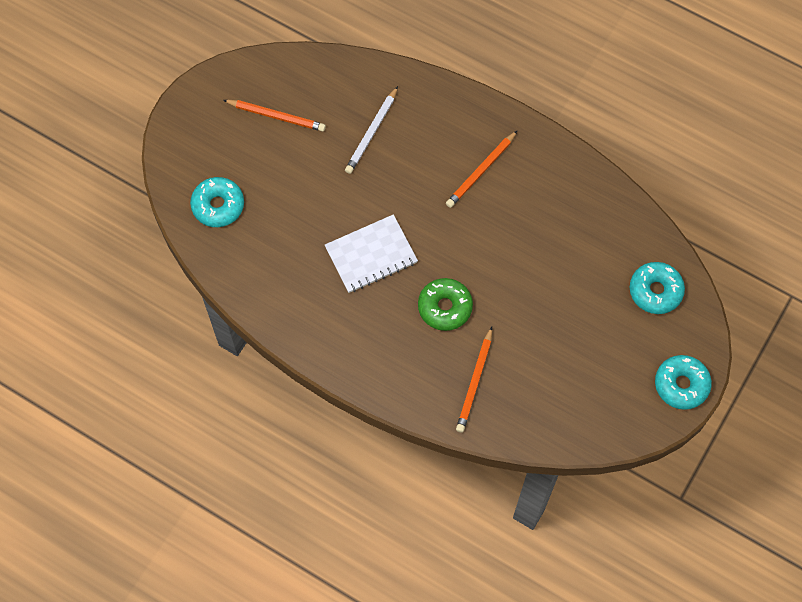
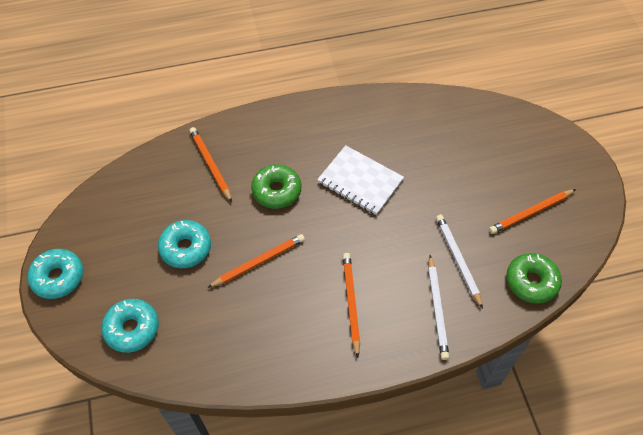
camera: 135 degrees right, 10 degrees down
turquoise donut [190,177,244,227] -> turquoise donut moved to [158,220,211,268]
white notebook [325,214,418,293] -> white notebook turned 75 degrees counterclockwise [317,145,404,215]
none -> orange pencil [207,234,305,288]
none -> white pencil [428,255,449,360]
none -> green donut [506,253,562,304]

